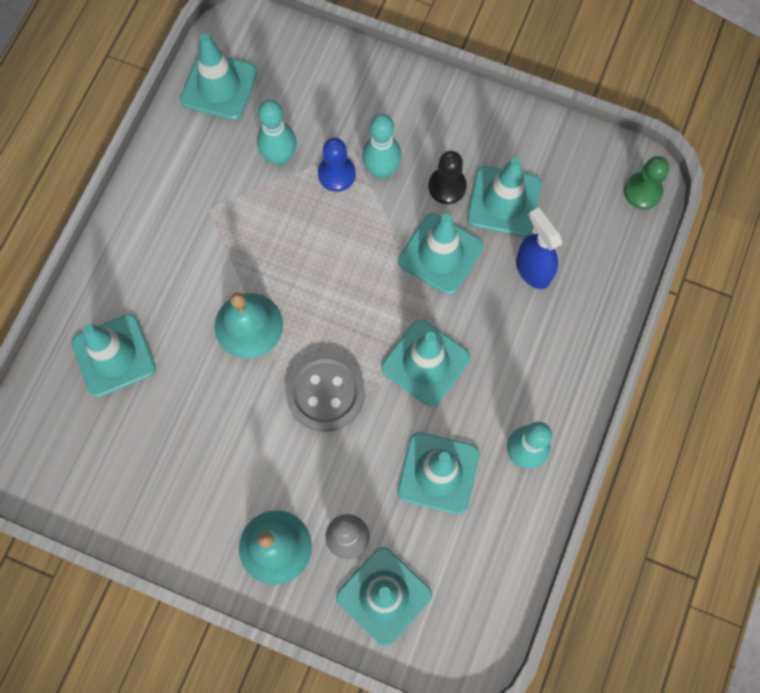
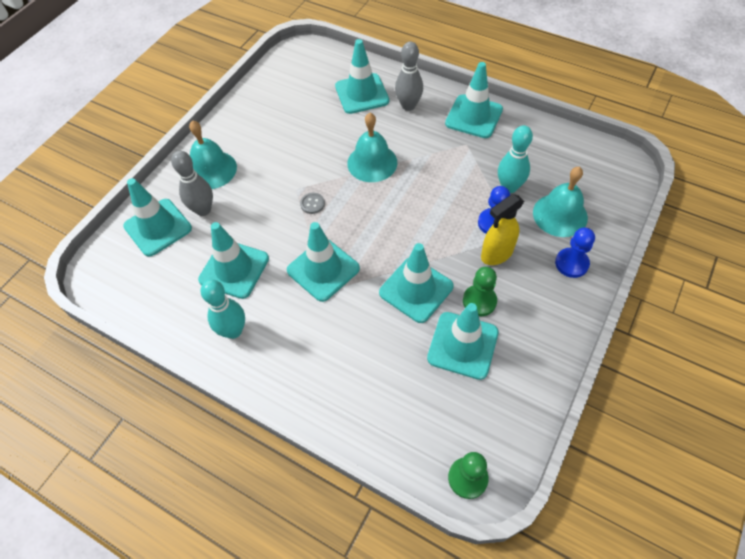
camera: 100 degrees right, 15 degrees down
turquoise traffic cone [180,33,257,120] -> turquoise traffic cone moved to [445,62,503,138]
grey button [286,353,365,432] -> grey button [300,193,325,214], size x0.42
turquoise bowling pin [362,114,402,179] -> yellow spray bottle [481,194,524,265]
black pawn [428,151,467,204] -> green pawn [463,267,497,316]
blue spray bottle [516,207,562,289] -> none
none -> grey bowling pin [395,41,423,111]
none -> turquoise bell [533,167,588,237]
none -> blue pawn [555,228,595,278]

